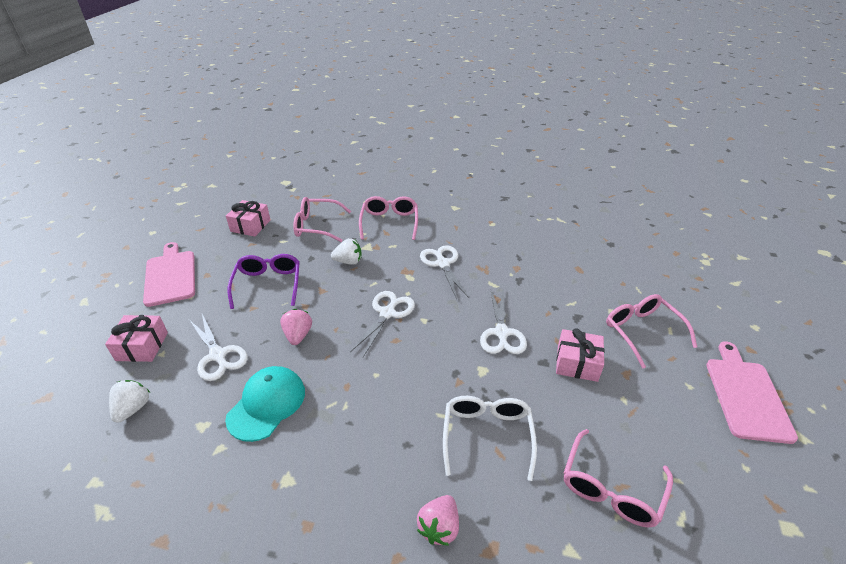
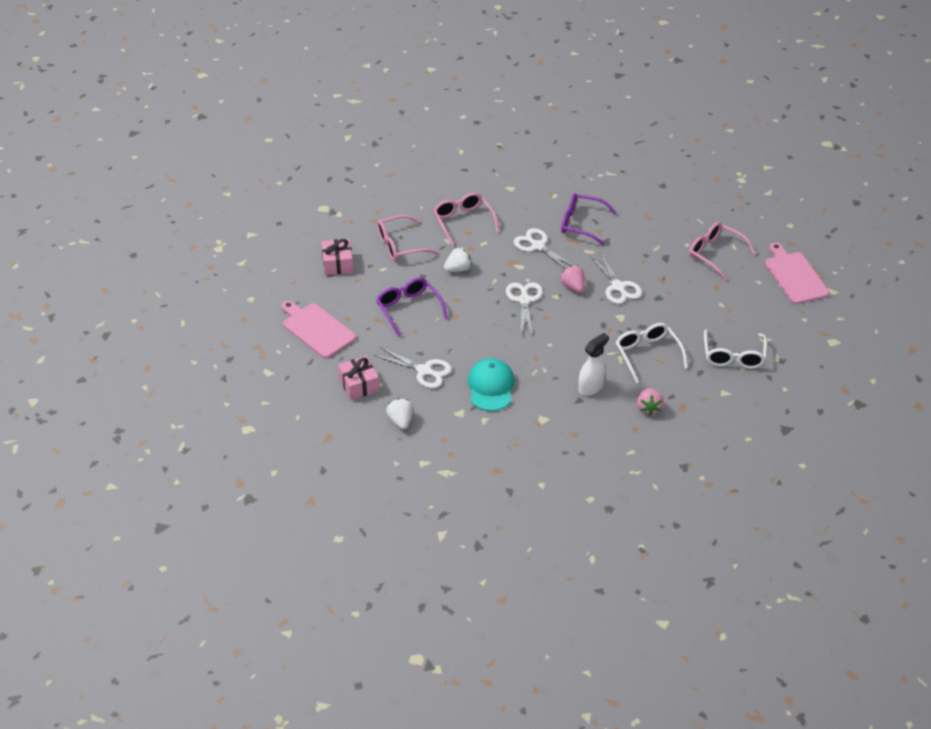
camera: 25 degrees left, 5 degrees up
pink strawberry [280,309,312,345] -> pink strawberry moved to [560,266,585,293]
pink gift [556,328,605,382] -> none
pink glasses [564,429,673,528] -> white glasses [704,329,767,369]
none -> purple glasses [561,193,617,246]
none -> white spray bottle [578,333,609,396]

